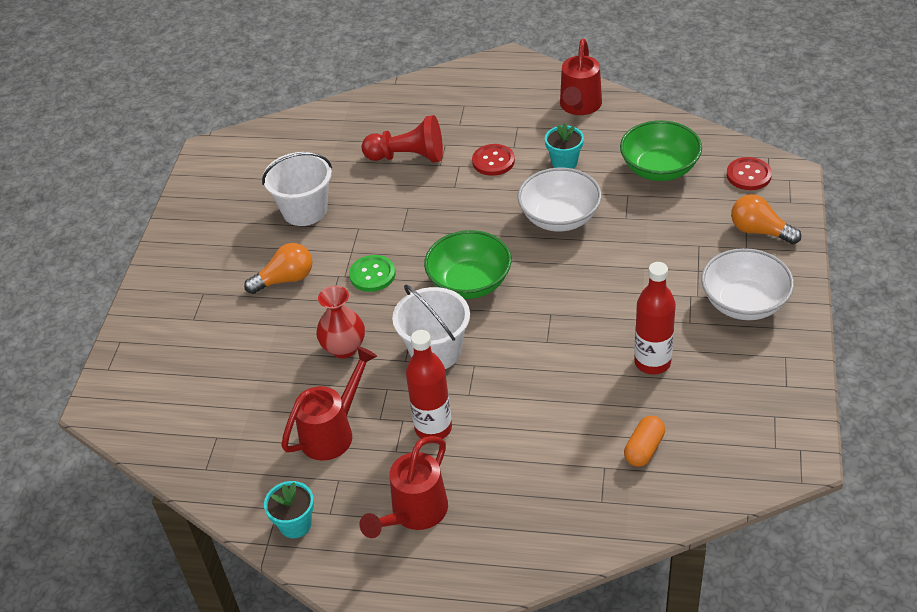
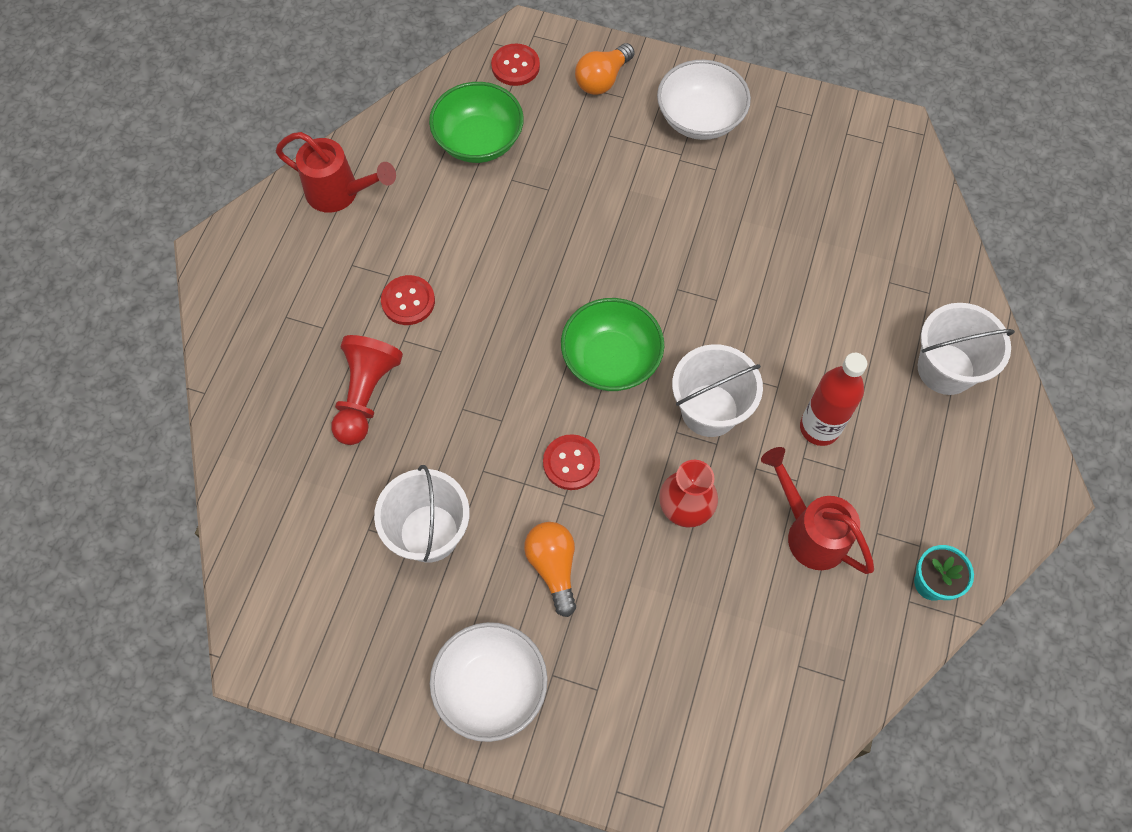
camera: 85 degrees left, 20 degrees up
green button [349,255,395,292] -> red button [543,434,600,490]
red watering can [359,436,448,538] -> none
white bowl [518,168,602,231] -> white bowl moved to [430,622,548,742]
turquoise flower pot [545,123,584,169] -> none
orange capsule [624,416,665,467] -> none
red bottle [634,262,676,375] -> none
none -> white bucket [918,303,1015,395]

